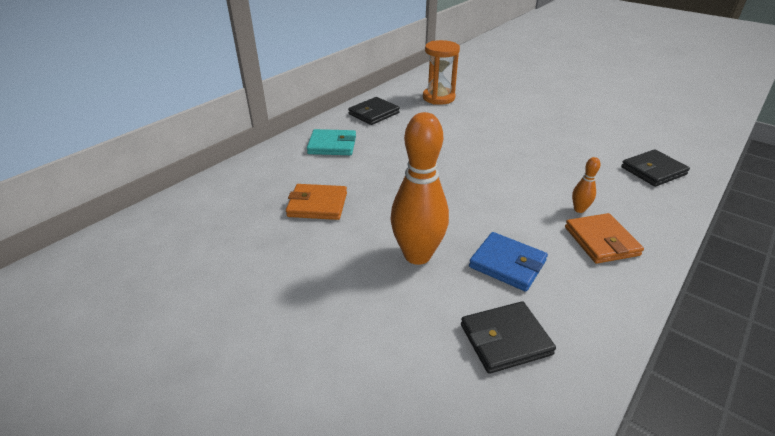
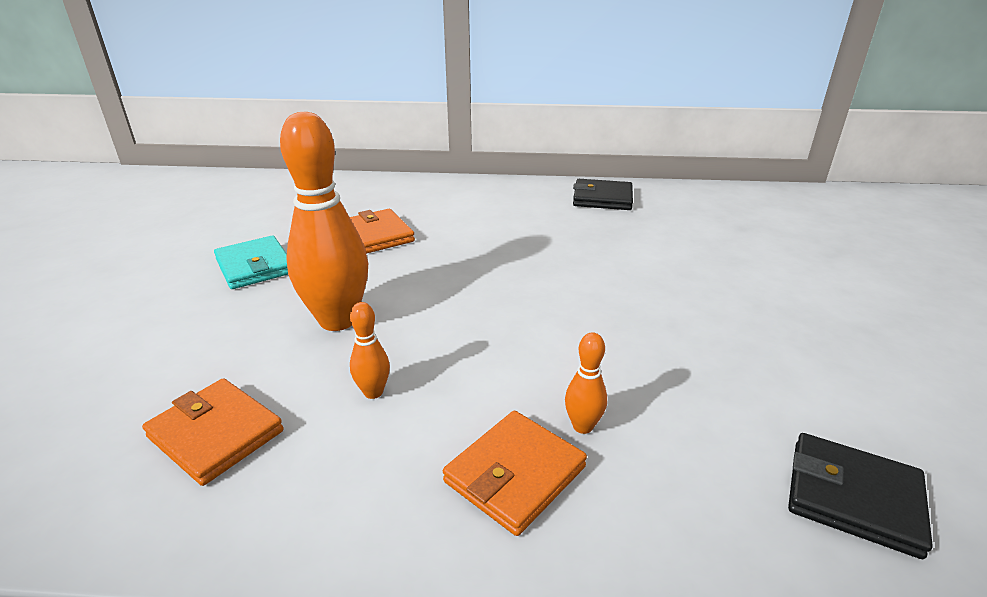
camera: 55 degrees right, 5 degrees down
turquoise wallet [307,129,356,155] -> turquoise wallet moved to [214,235,288,289]
orange hourglass [423,40,460,105] -> none
black wallet [461,301,556,374] -> orange wallet [142,378,284,486]
blue wallet [469,232,548,292] -> orange bowling pin [350,302,390,399]

